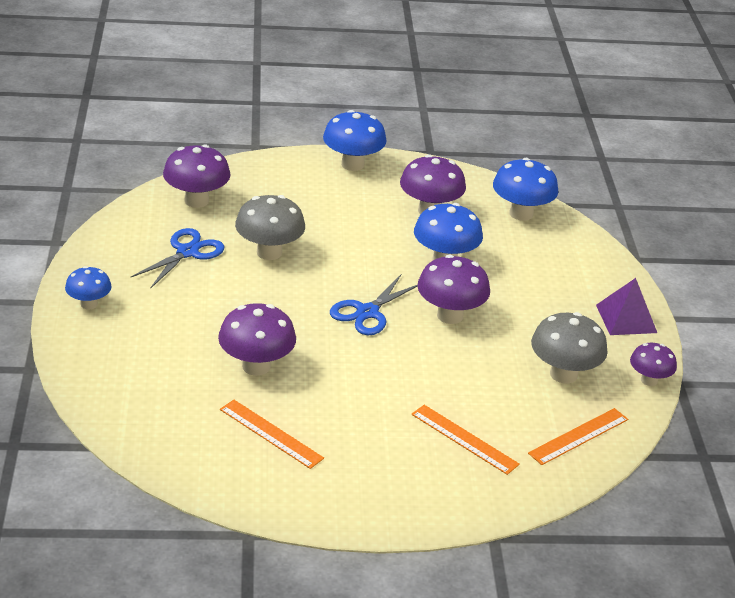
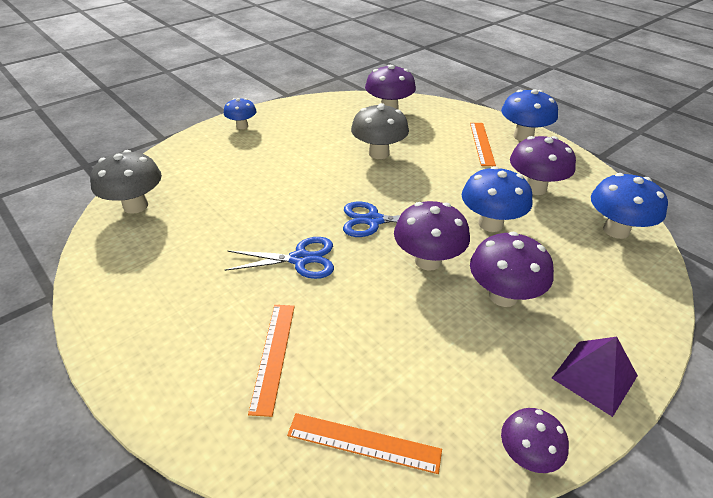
camera: 55 degrees right, 5 degrees up
blue scissors [130,228,224,289] -> blue scissors moved to [225,237,334,279]
purple mushroom [218,303,296,376] -> purple mushroom moved to [470,232,554,307]
orange ruler [220,400,324,469] -> orange ruler moved to [470,123,496,166]
grey mushroom [531,312,608,384] -> grey mushroom moved to [90,150,162,214]

